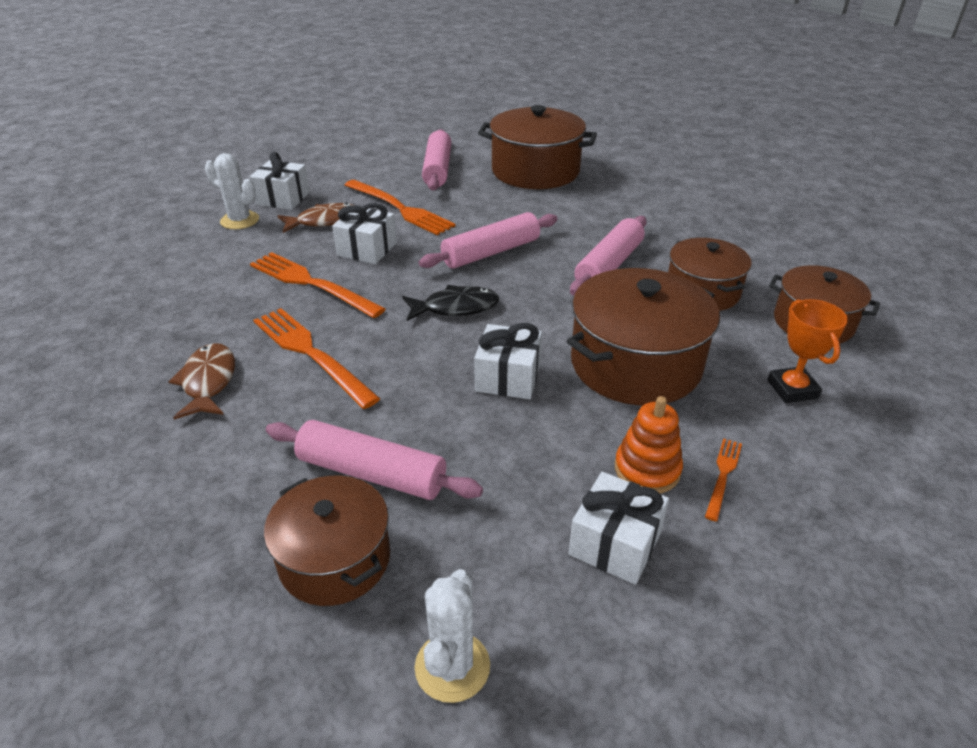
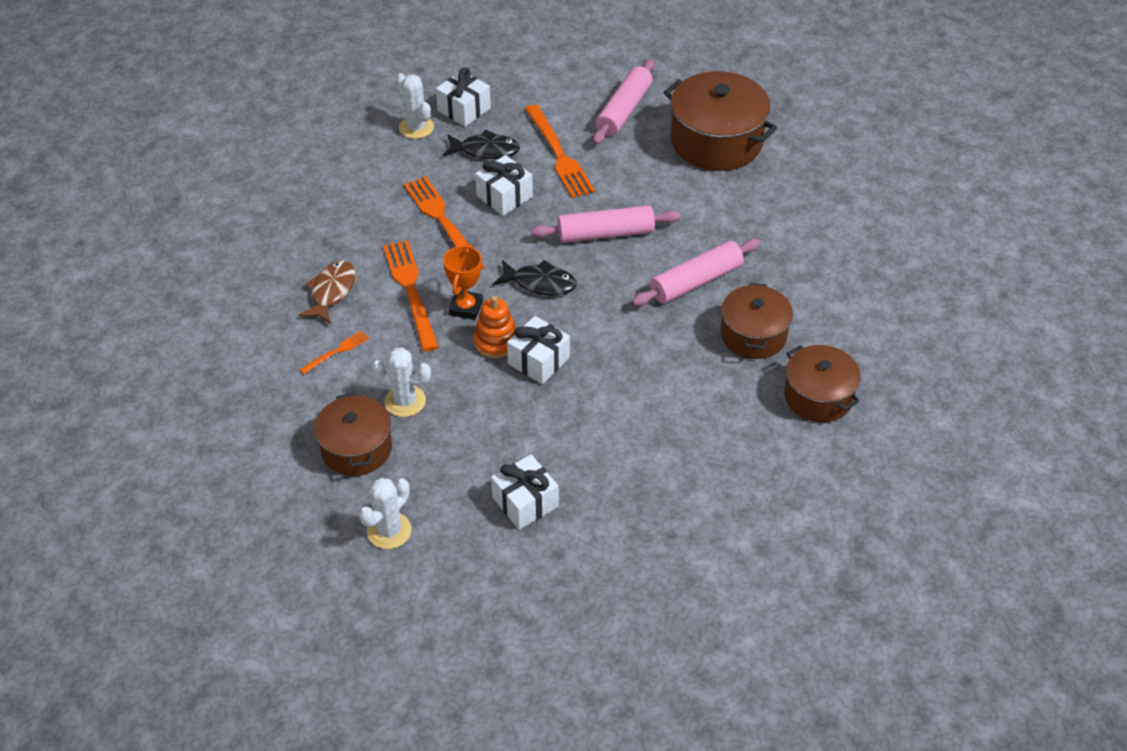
camera: 25 degrees right, 10 degrees up
pink rolling pin [266,420,483,500] -> white cactus [372,347,431,417]
brown fish [278,203,356,233] -> black fish [443,130,520,159]
brown pot [567,268,720,405] -> none
orange stacking toy [615,396,683,493] -> orange stacking toy moved to [474,296,516,358]
orange fork [705,438,742,521] -> orange fork moved to [299,330,369,374]
orange trophy [767,299,848,403] -> orange trophy moved to [443,244,483,320]

